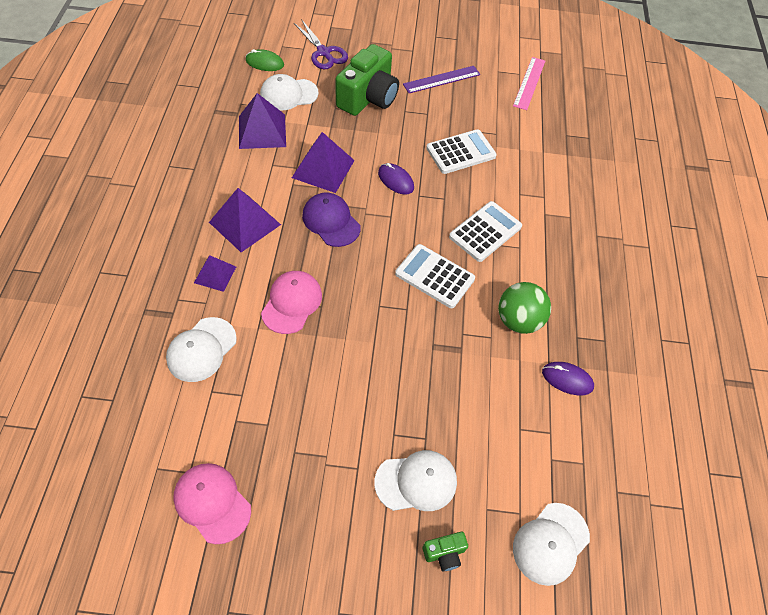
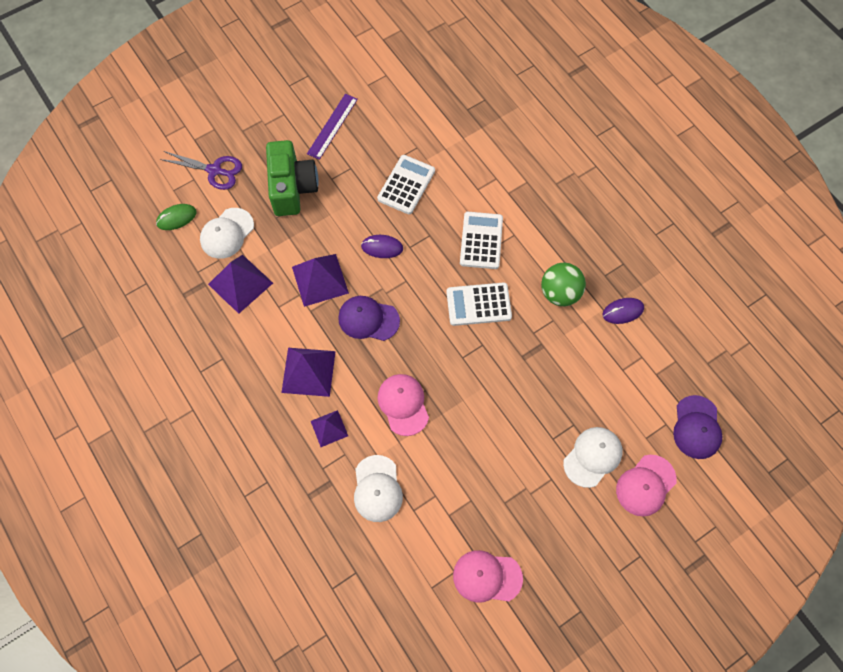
camera: 35 degrees left, 10 degrees up
green camera [423,532,468,571] -> pink cap [616,455,677,517]
pink ruler [513,57,545,110] -> none
white cap [513,503,590,586] -> purple cap [673,395,723,459]

